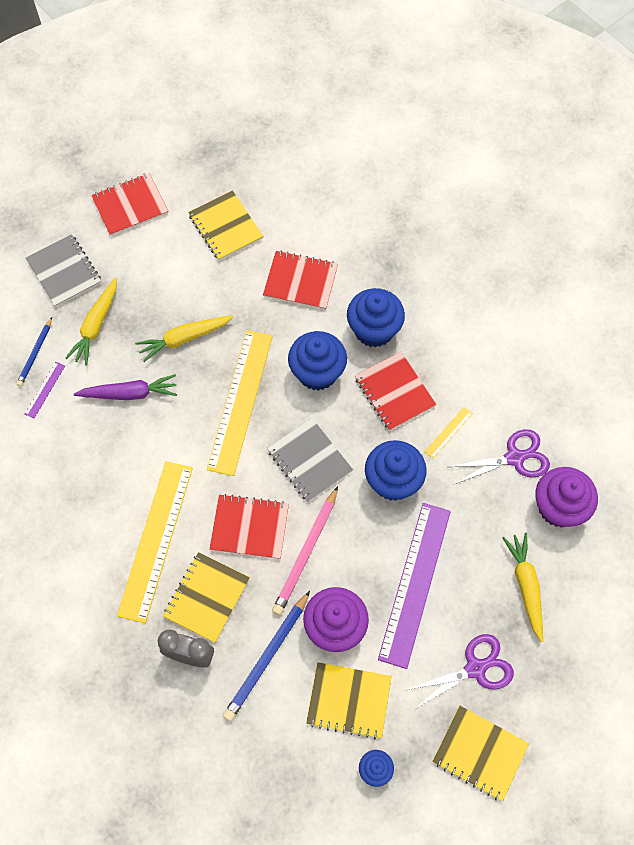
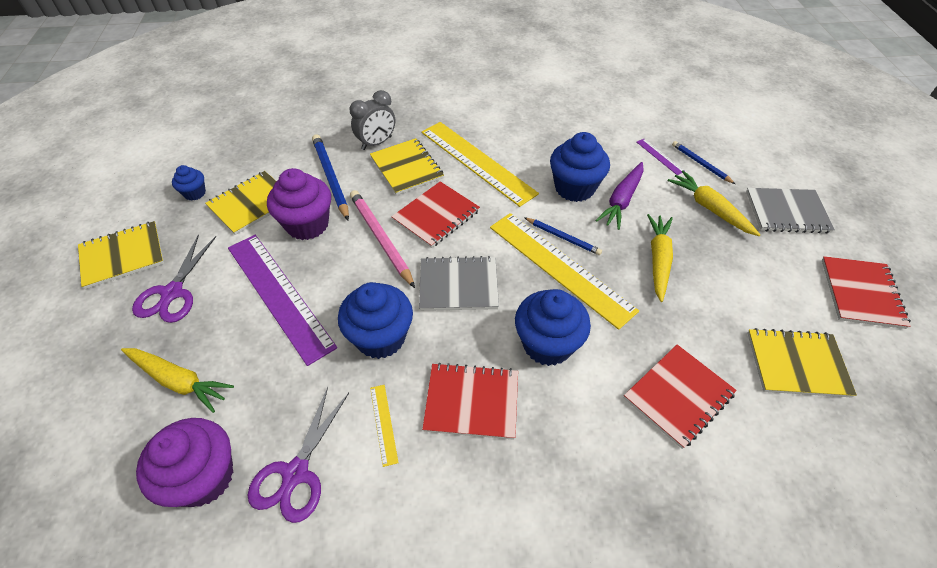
camera: 125 degrees right, 15 degrees down
blue cupcake [347,288,405,348] -> blue cupcake moved to [550,132,610,202]
none -> blue pencil [524,217,602,255]

